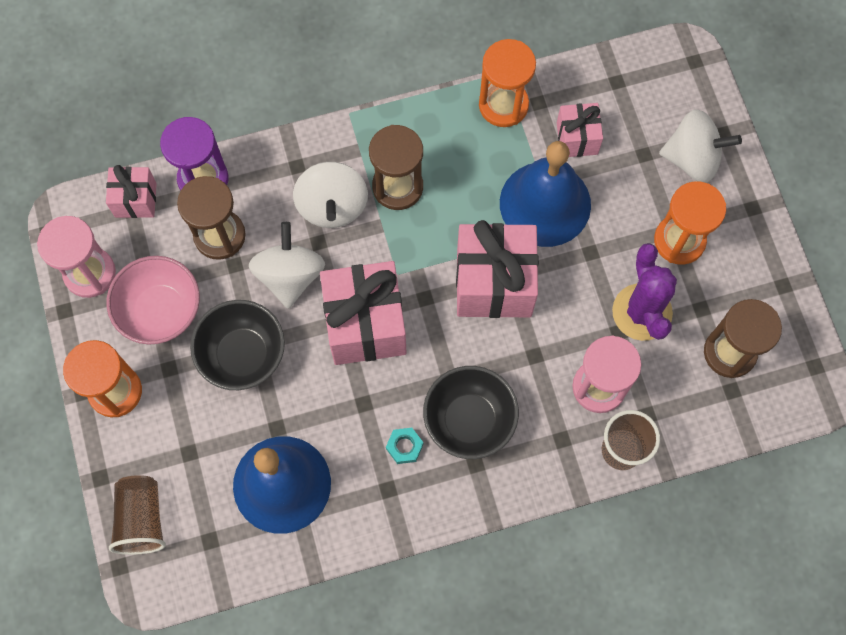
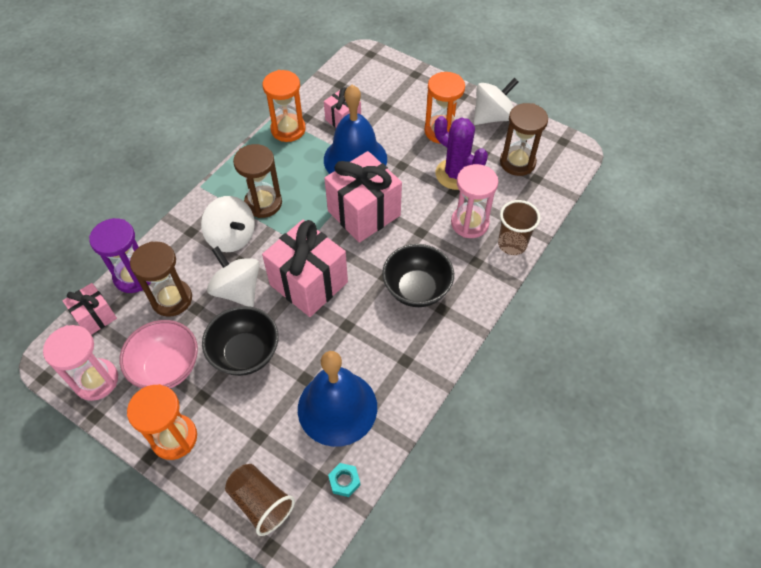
camera: 40 degrees left, 15 degrees down
turquoise nut [386,428,423,464] -> turquoise nut moved to [328,463,360,497]
white spinning top [659,109,742,183] -> white spinning top moved to [474,78,519,125]

